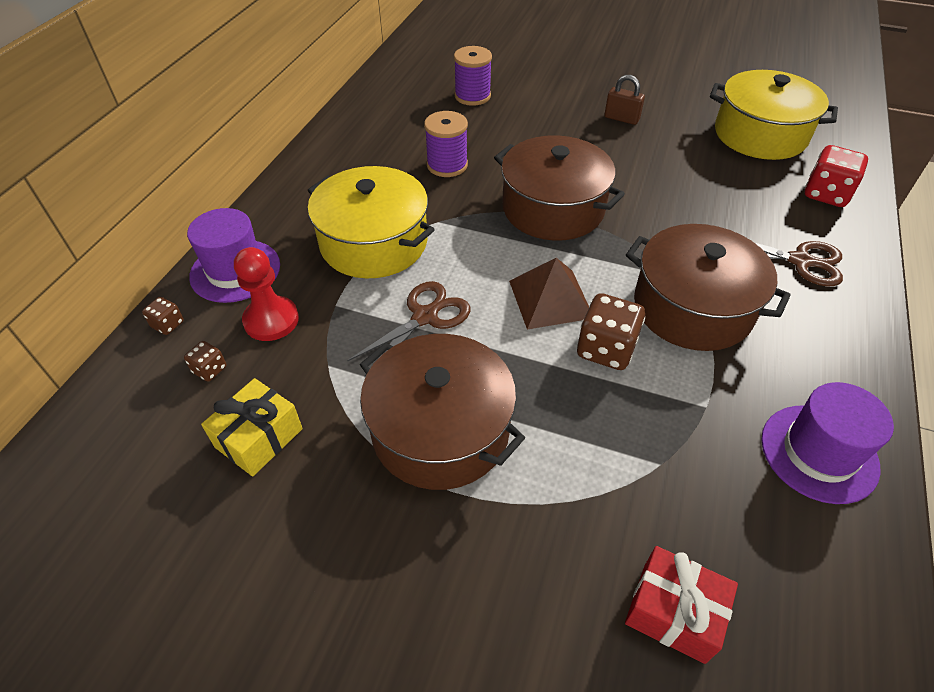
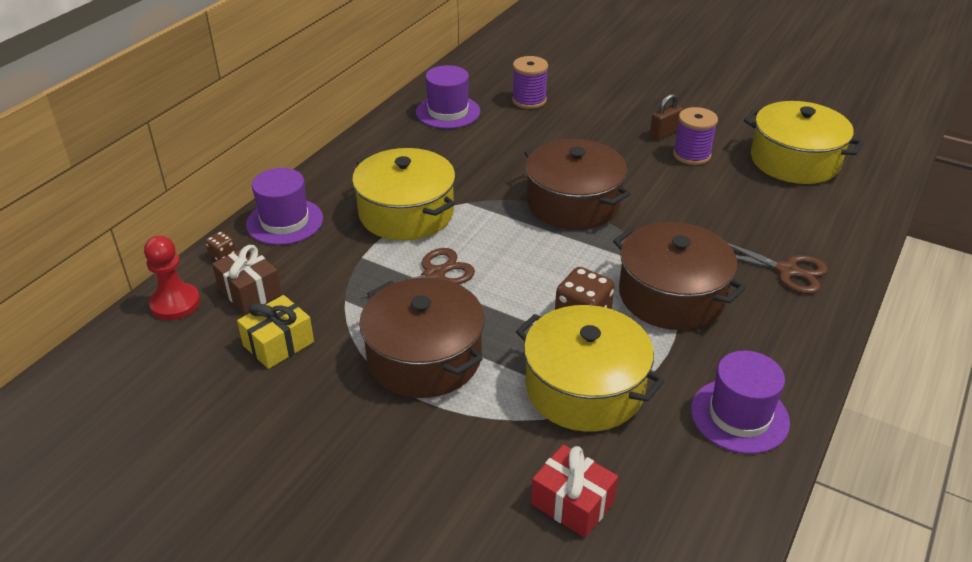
camera: 10 degrees right, 10 degrees down
brown dice [184,341,226,382] -> brown gift [212,245,282,314]
red pawn [234,247,299,341] -> red pawn moved to [144,236,200,320]
purple spool [424,111,468,177] -> purple spool moved to [673,107,718,165]
brown pyramid [509,258,589,330] -> none
brown padlock [604,75,645,125] -> brown padlock turned 75 degrees counterclockwise [650,94,683,140]
red dice [805,145,868,207] -> none
none -> purple hat [416,65,480,129]
none -> yellow pot [516,305,665,432]

